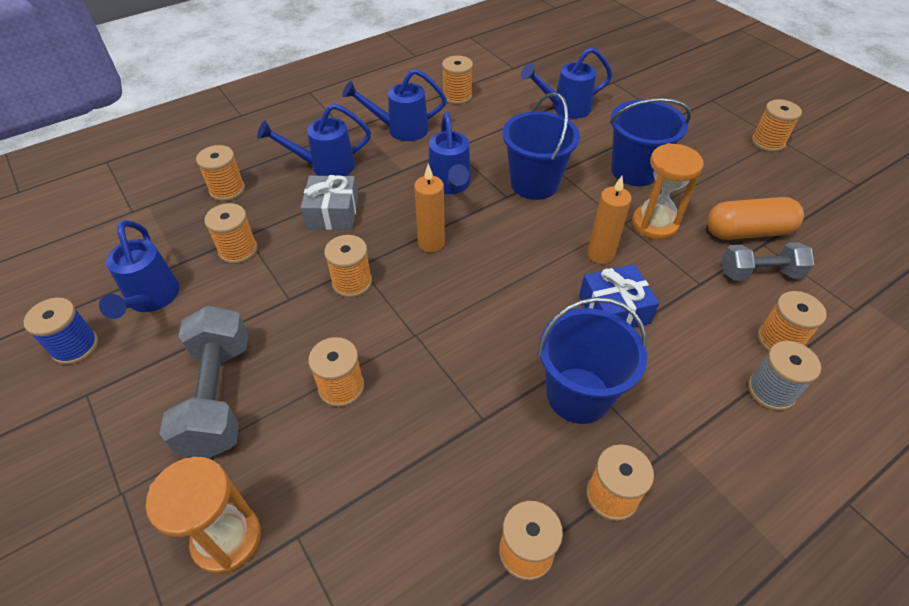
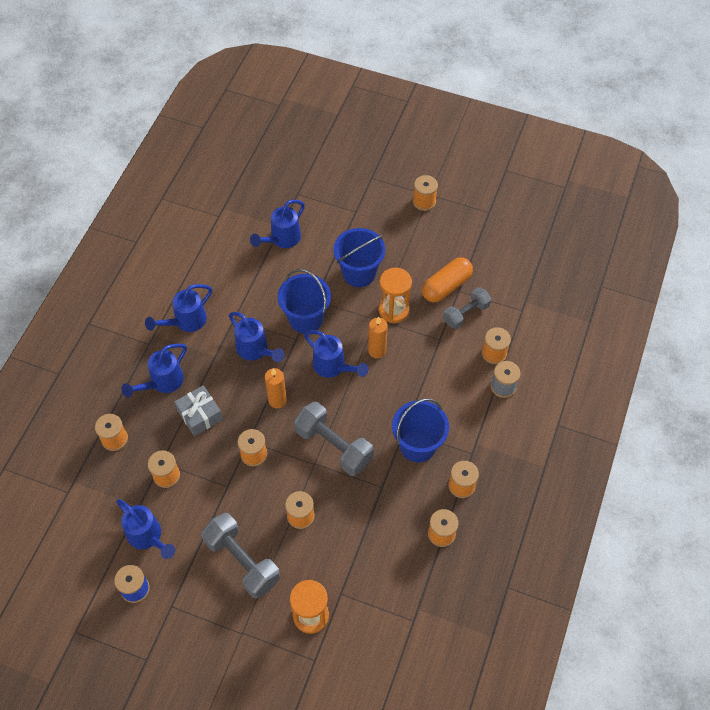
camera: 35 degrees left, 10 degrees up
orange spool [442,56,473,104] -> none
blue gift [579,264,659,328] -> none
none -> grey dumbbell [294,402,374,476]
none -> blue watering can [304,330,369,378]

